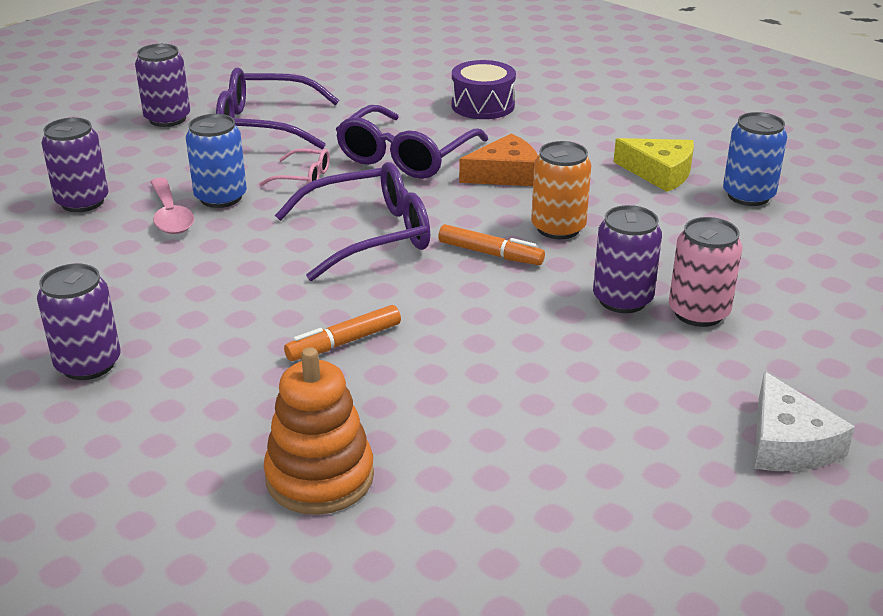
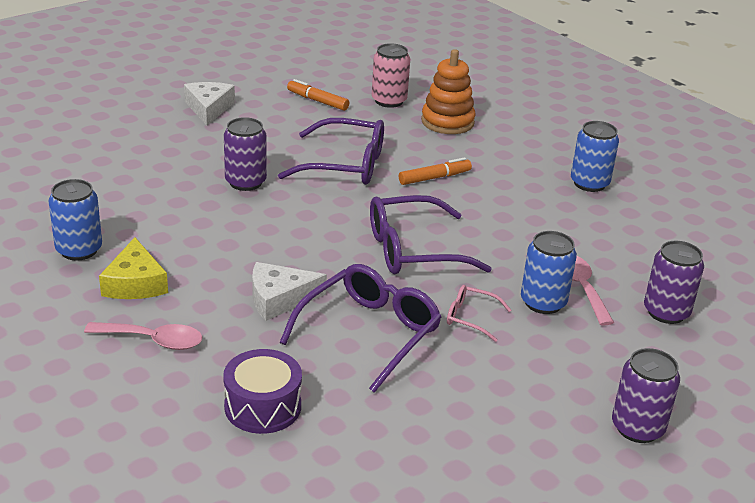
camera: 175 degrees left, 0 degrees up
purple can [37,263,121,380] -> blue can [571,121,619,192]
purple glasses [216,68,339,149] -> purple glasses moved to [278,118,384,185]
orange marker [438,224,545,265] -> orange marker moved to [287,79,349,111]
orange cheese [459,134,538,186] -> white cheese [252,262,327,321]
orange can [531,141,591,239] -> none
yellow cheese [614,138,694,192] -> yellow cheese turned 135 degrees counterclockwise [99,237,168,299]
pink can [669,217,742,327] -> pink can moved to [372,43,410,108]
none -> pink spoon [84,322,202,350]

